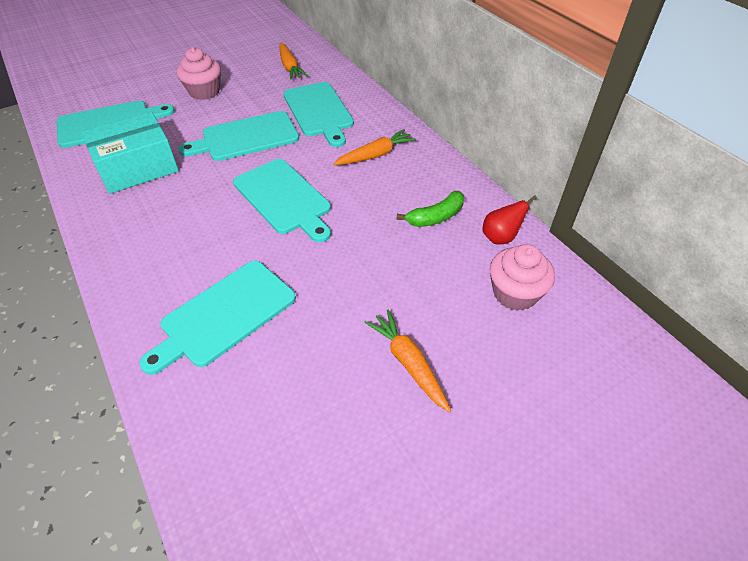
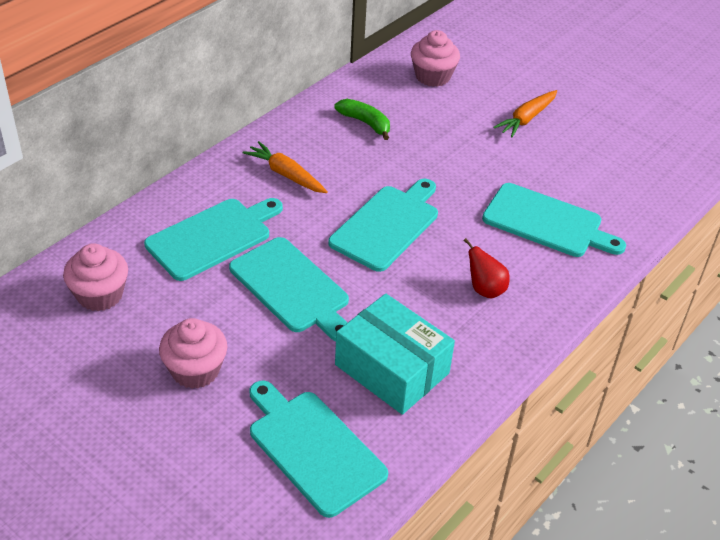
camera: 110 degrees left, 5 degrees down
orange carrot [279,42,308,80] -> pink cupcake [63,243,128,311]
red pear [483,195,537,245] -> red pear moved to [463,238,510,298]

